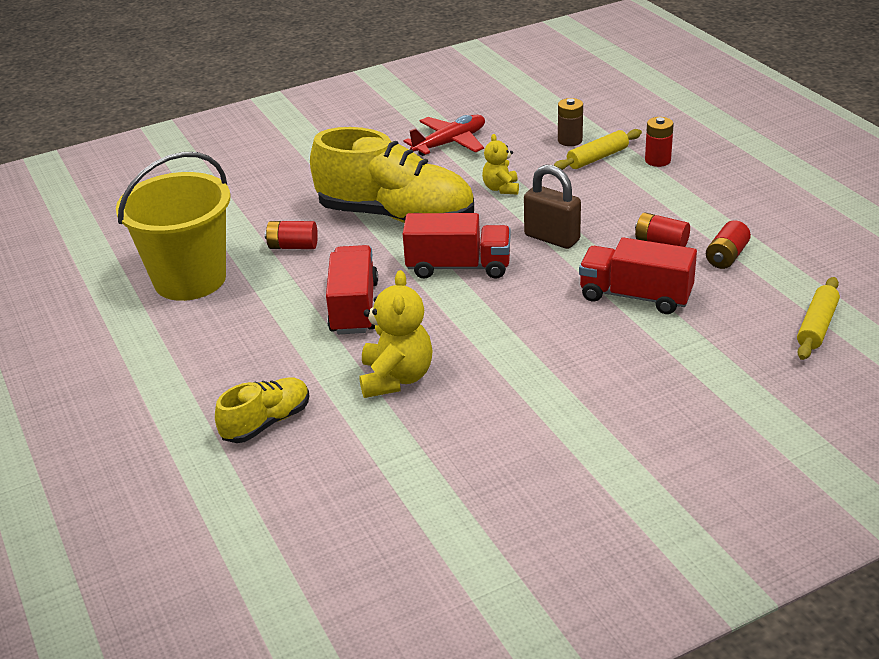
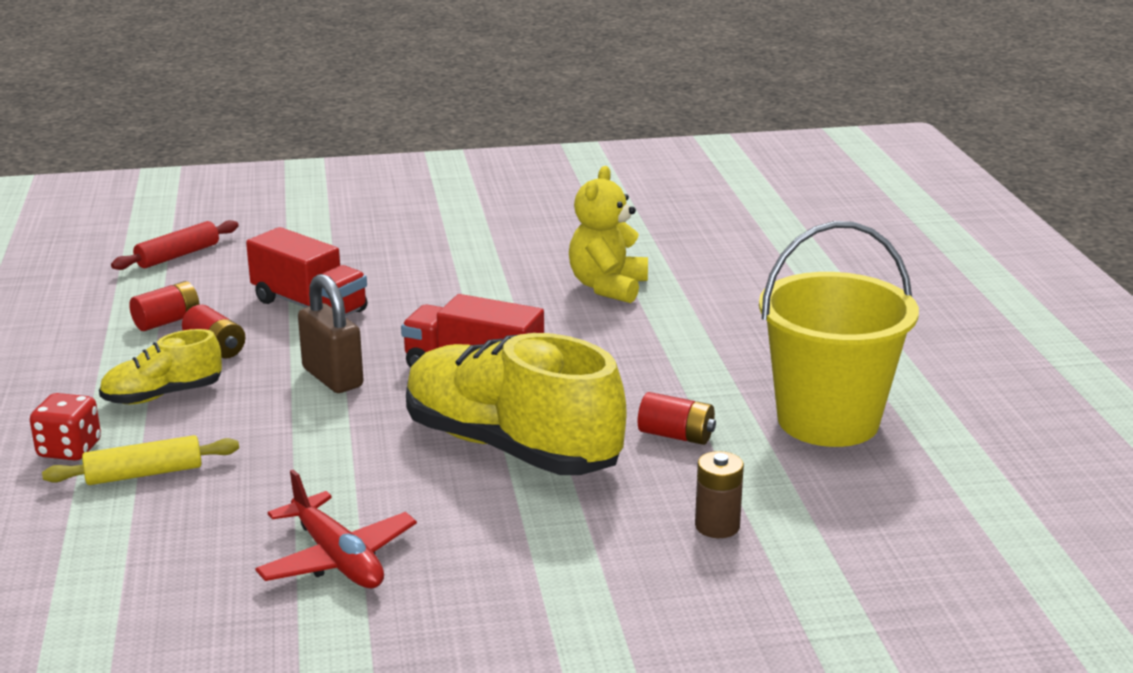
camera: 165 degrees left, 10 degrees down
yellow shoe [215,377,310,443] -> yellow shoe moved to [99,329,222,404]
red truck [326,245,378,334] -> none
red plane [404,115,485,156] -> red plane turned 105 degrees counterclockwise [255,469,417,588]
yellow teddy bear [482,134,519,195] -> none
brown battery [558,98,583,146] -> brown battery moved to [695,451,744,538]
red battery [645,117,674,167] -> red dice [30,393,101,461]
yellow rolling pin [797,277,840,360] -> red rolling pin [111,220,239,270]

